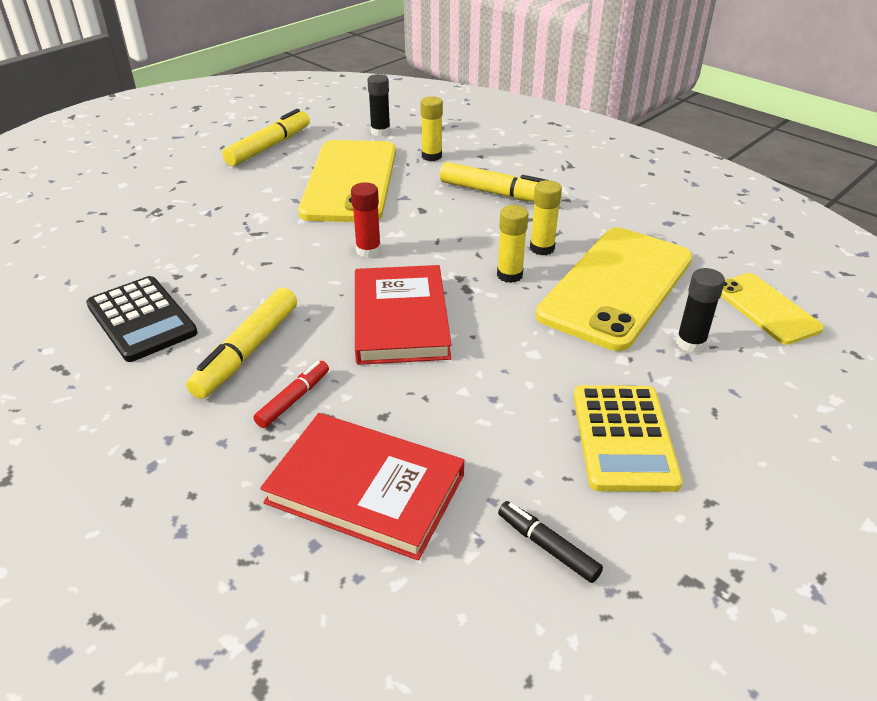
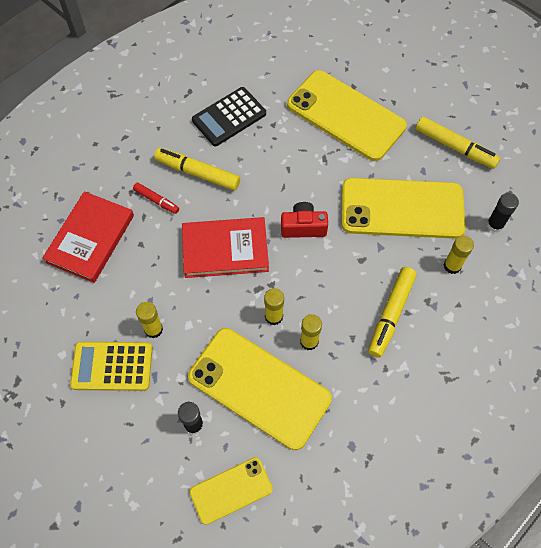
camera: 90 degrees right, 25 degrees up
red glue stick [351,182,381,258] -> red camera [281,202,328,238]
black marker [498,501,603,583] -> none
none -> yellow glue stick [136,302,163,338]
none -> yellow phone [287,70,407,161]

